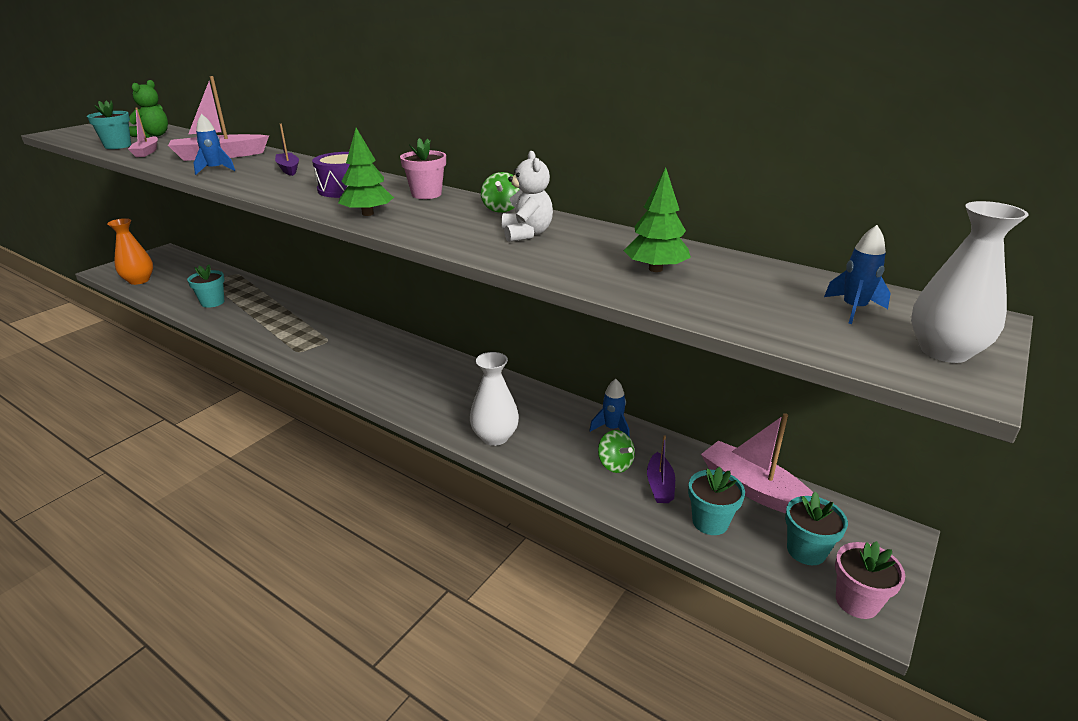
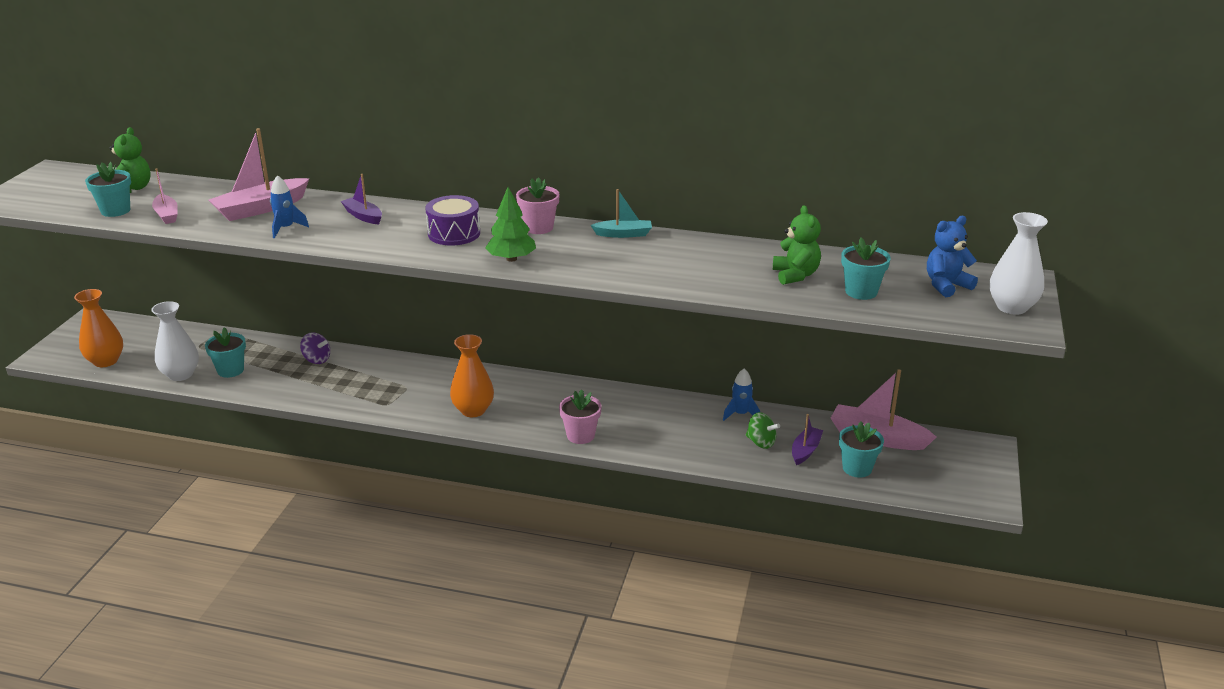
camera: 20 degrees left, 0 degrees up
white vase [470,352,519,446] -> white vase moved to [151,301,199,381]
green spinning top [481,172,520,213] -> turquoise boat [591,189,652,238]
white teddy bear [502,151,553,242] -> none
green tree [624,167,691,272] -> green teddy bear [773,205,821,285]
purple boat [647,435,675,503] -> purple boat turned 135 degrees counterclockwise [792,414,823,465]
turquoise flower pot [785,492,848,565] -> turquoise flower pot moved to [841,238,891,300]
blue rocket [824,225,890,324] -> blue teddy bear [927,216,978,297]
pink flower pot [835,541,905,619] -> pink flower pot moved to [559,389,602,444]
none -> purple spinning top [300,332,330,364]
none -> orange vase [450,334,494,417]

